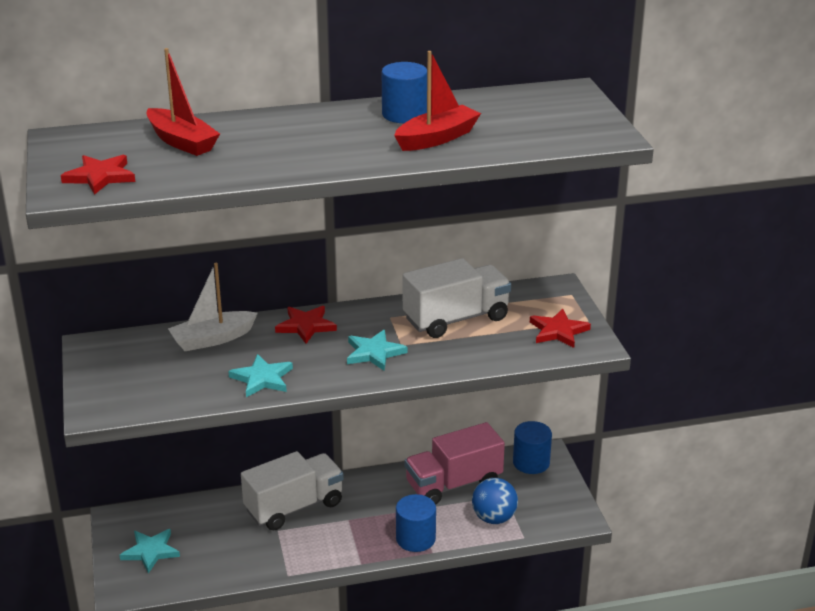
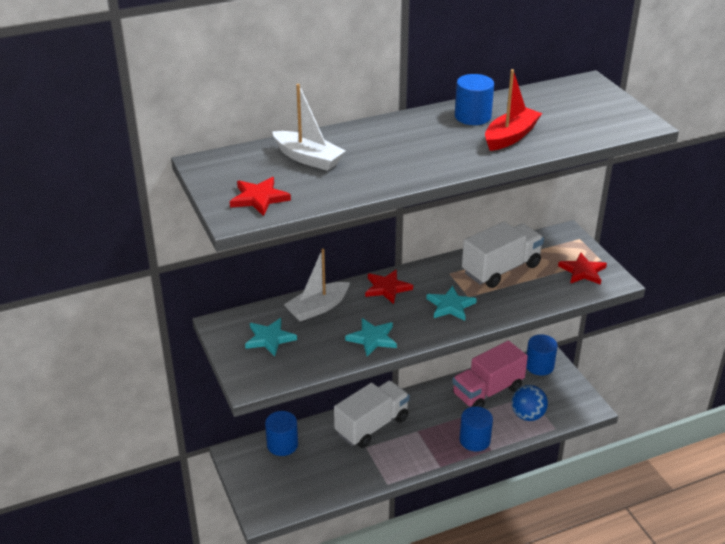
camera: 10 degrees left, 5 degrees up
turquoise star [119,529,180,573] -> turquoise star moved to [245,318,297,356]
red boat [146,48,220,156] -> white boat [272,84,345,171]
none -> blue cylinder [265,411,298,456]

